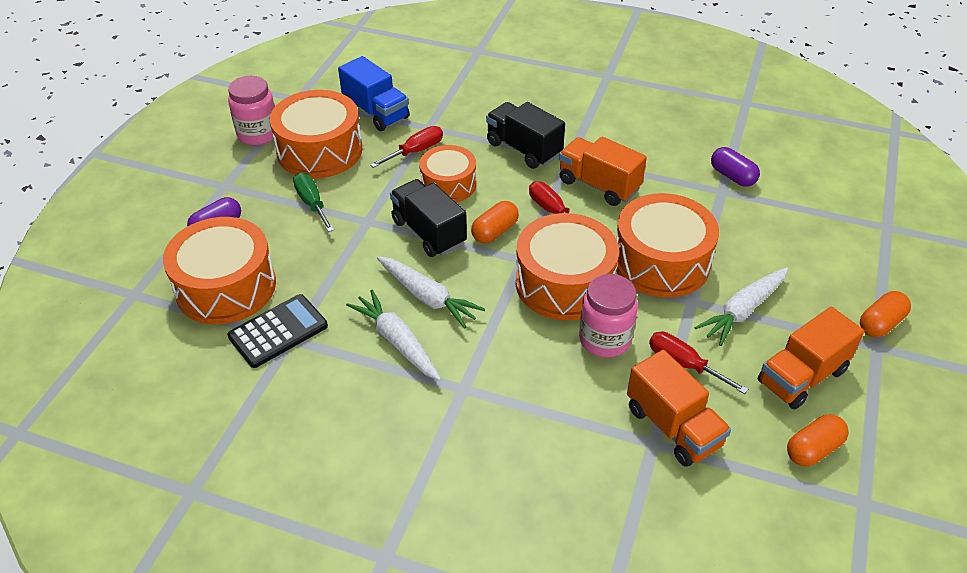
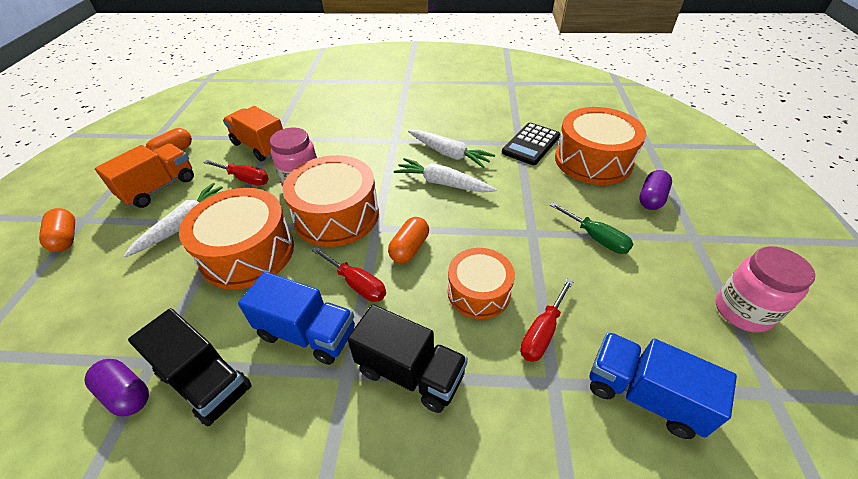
camera: 165 degrees right, 0 degrees up
orange drum [270,90,362,178] -> none
black truck [390,179,467,257] -> black truck moved to [128,308,252,426]
orange truck [559,137,647,206] -> blue truck [238,272,355,365]
orange capsule [860,291,911,337] -> orange capsule turned 60 degrees counterclockwise [39,208,75,252]

